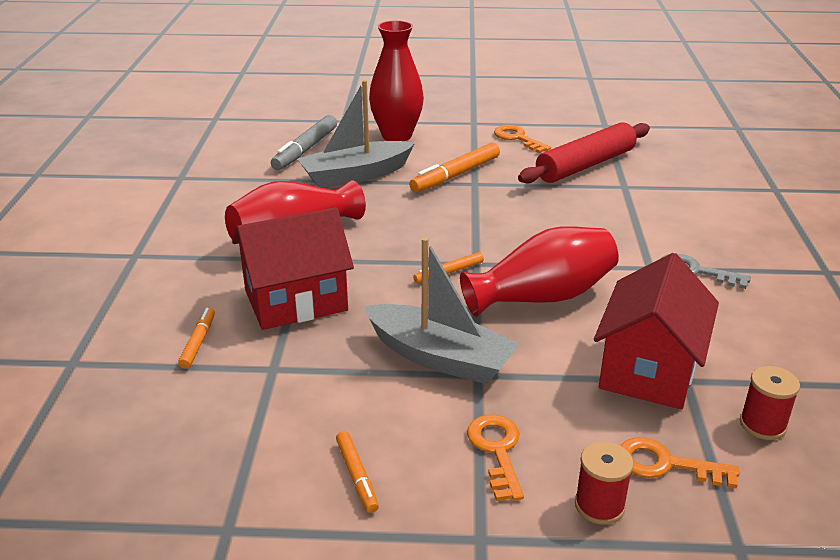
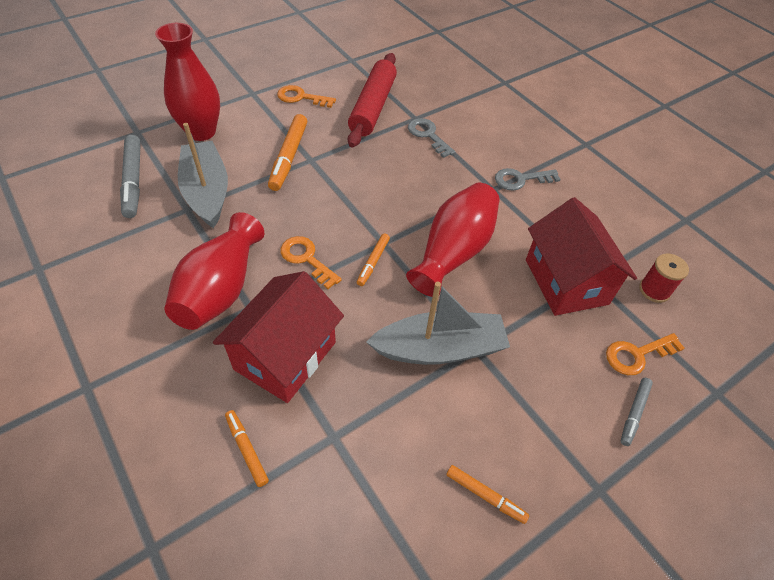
camera: 40 degrees left, 20 degrees up
grey boat [297,80,415,188] -> grey boat turned 135 degrees clockwise [178,123,228,228]
orange key [467,415,524,501] -> orange key moved to [280,236,342,289]
red spool [575,441,634,525] -> grey marker [621,378,653,446]
none -> grey key [408,118,455,158]

